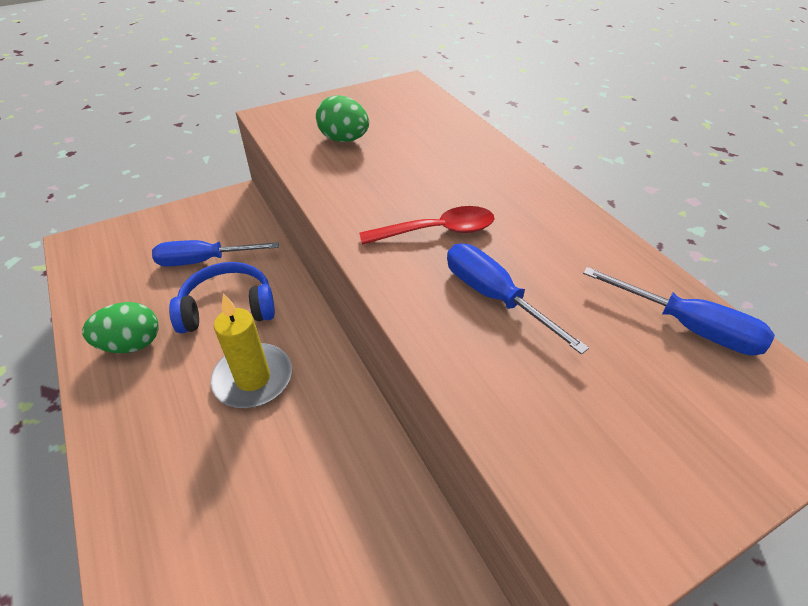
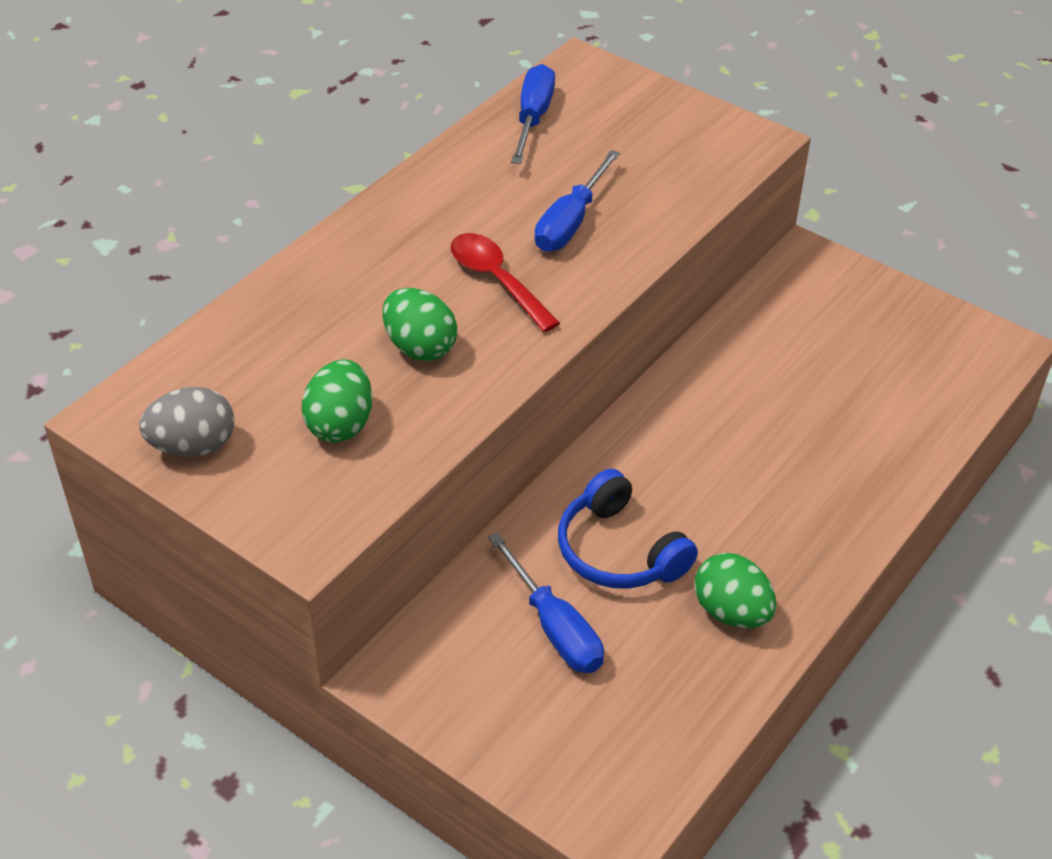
camera: 115 degrees left, 0 degrees up
yellow candle [210,293,292,408] -> none
none -> grey egg [139,387,234,457]
none -> green egg [382,288,457,361]

